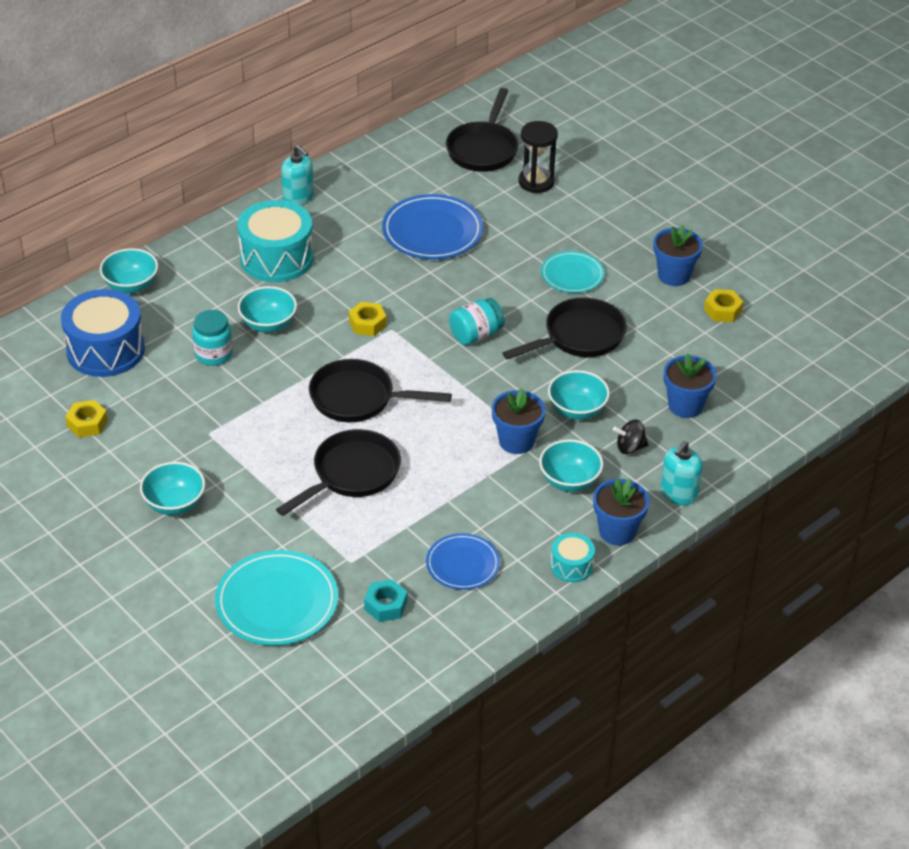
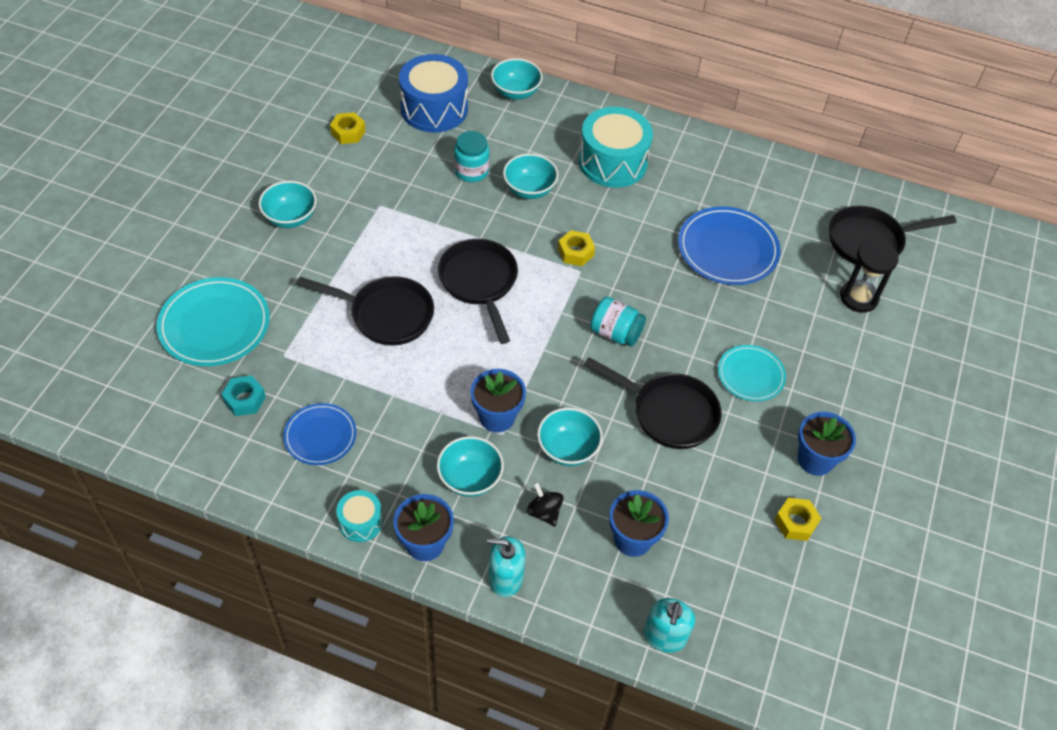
camera: 60 degrees right, 10 degrees up
turquoise soap dispenser [281,145,314,206] -> turquoise soap dispenser moved to [644,598,695,652]

